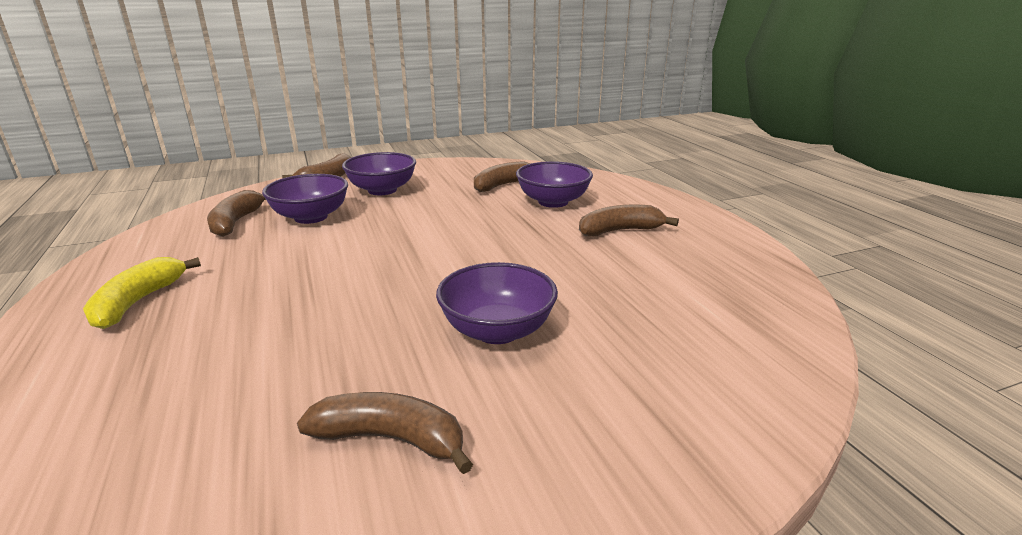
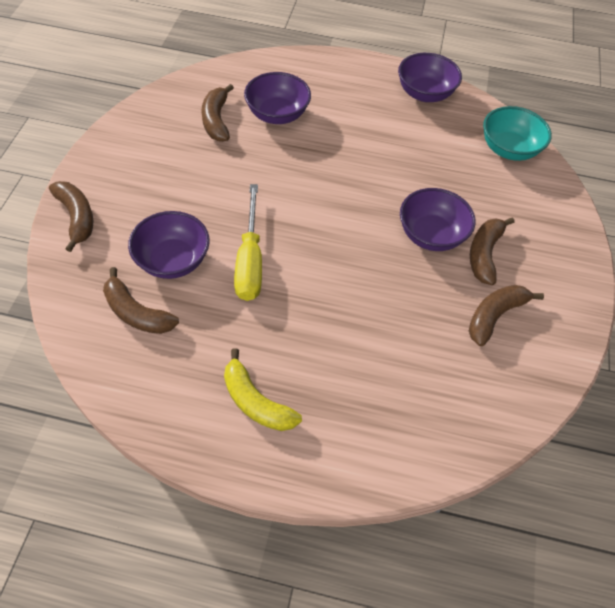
camera: 60 degrees left, 30 degrees up
purple bowl [342,152,416,195] -> purple bowl moved to [398,53,462,102]
brown banana [579,204,679,236] -> brown banana moved to [470,217,515,285]
none -> yellow screwdriver [234,184,262,301]
none -> turquoise bowl [483,106,552,161]

